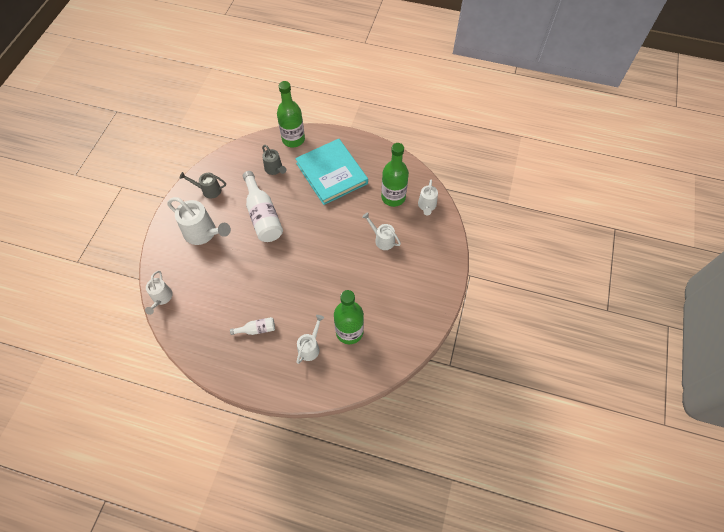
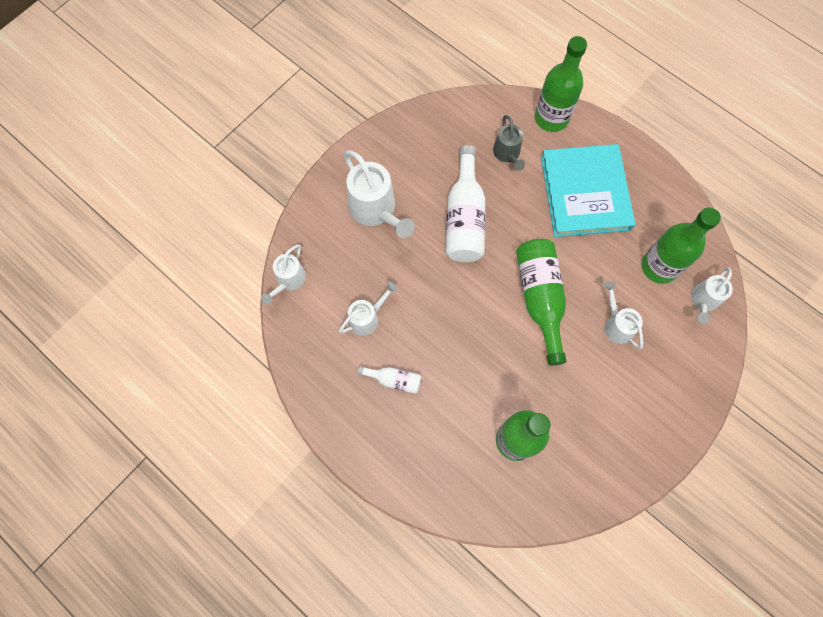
camera: 25 degrees right, 10 degrees up
grey watering can [179,172,226,199] -> none
white watering can [296,315,324,364] -> white watering can moved to [339,282,398,336]
none -> green bottle [516,239,566,366]

